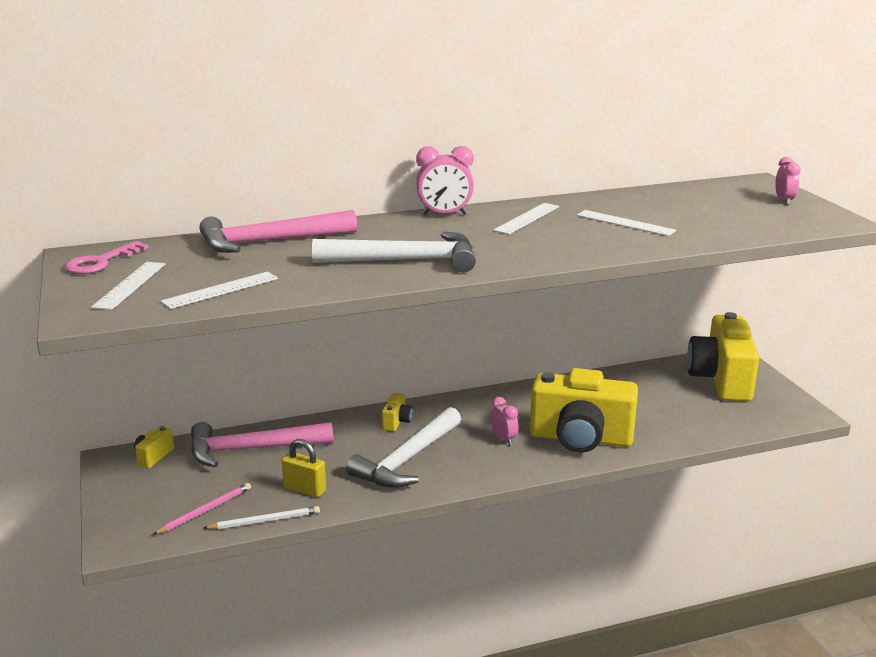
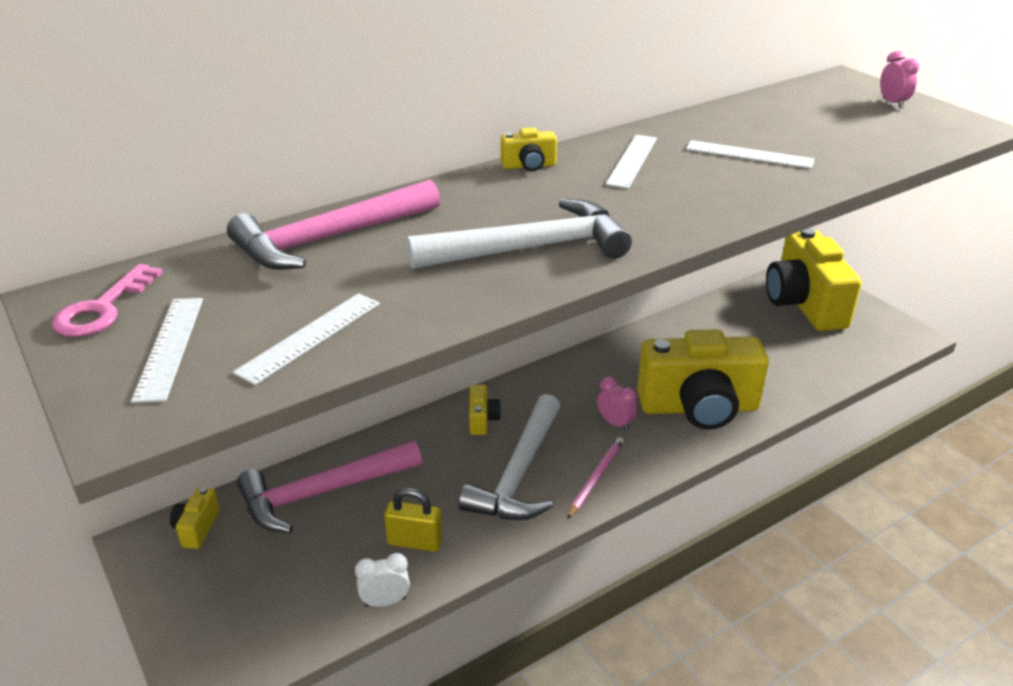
camera: 15 degrees left, 10 degrees up
pink pencil [152,483,251,535] -> pink pencil moved to [567,437,624,519]
white pencil [203,506,320,529] -> white clock [355,553,410,607]
pink clock [416,146,474,215] -> yellow camera [501,127,557,171]

